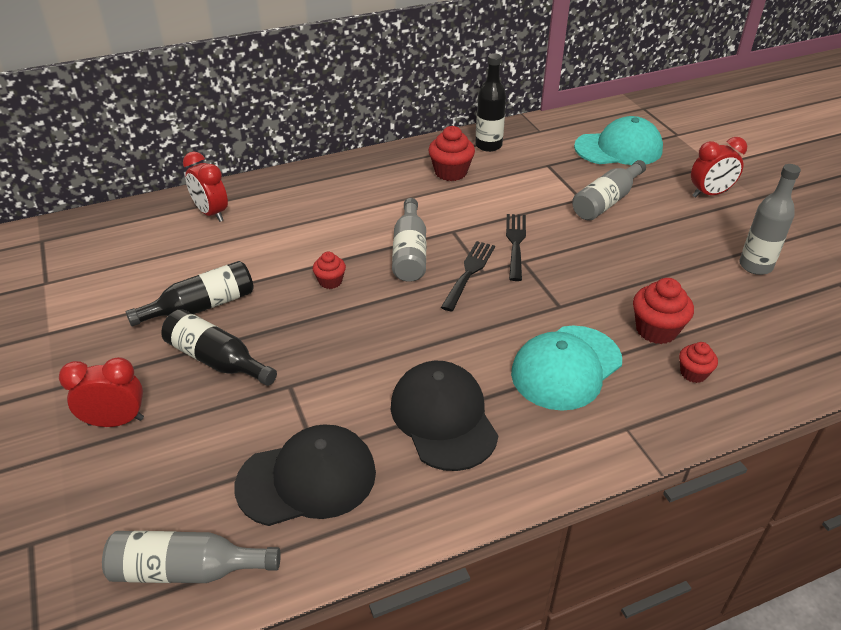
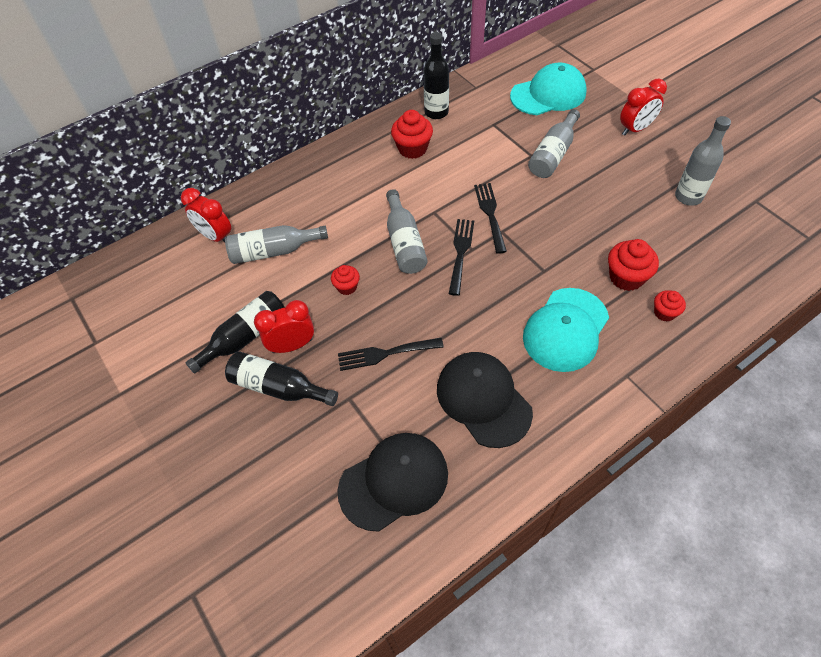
camera: 10 degrees left, 15 degrees up
red clock [59,357,144,427] -> red clock moved to [254,300,314,353]
grey bottle [102,531,281,583] -> grey bottle moved to [225,225,328,264]
none -> black fork [338,338,444,371]

